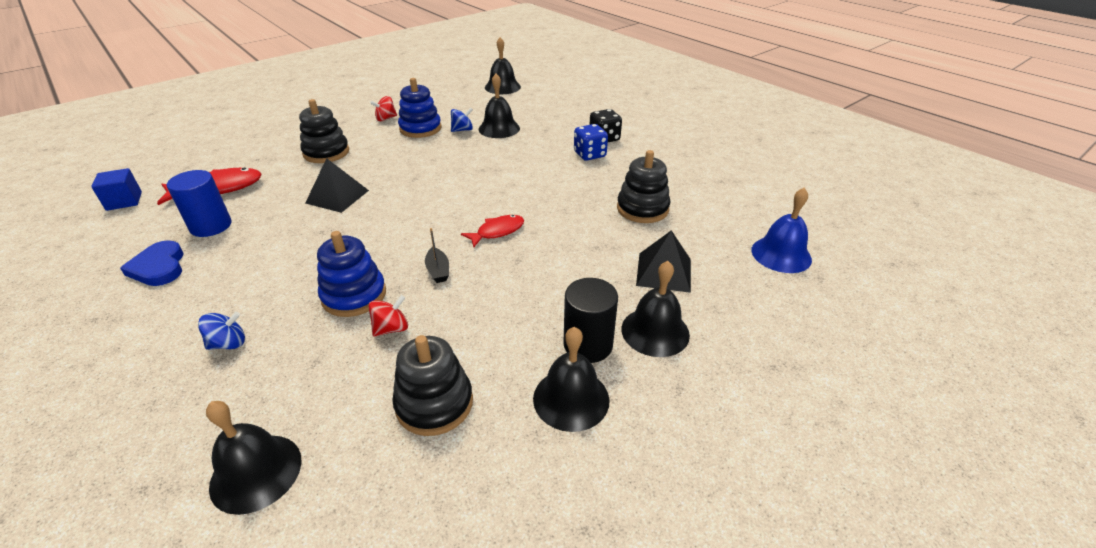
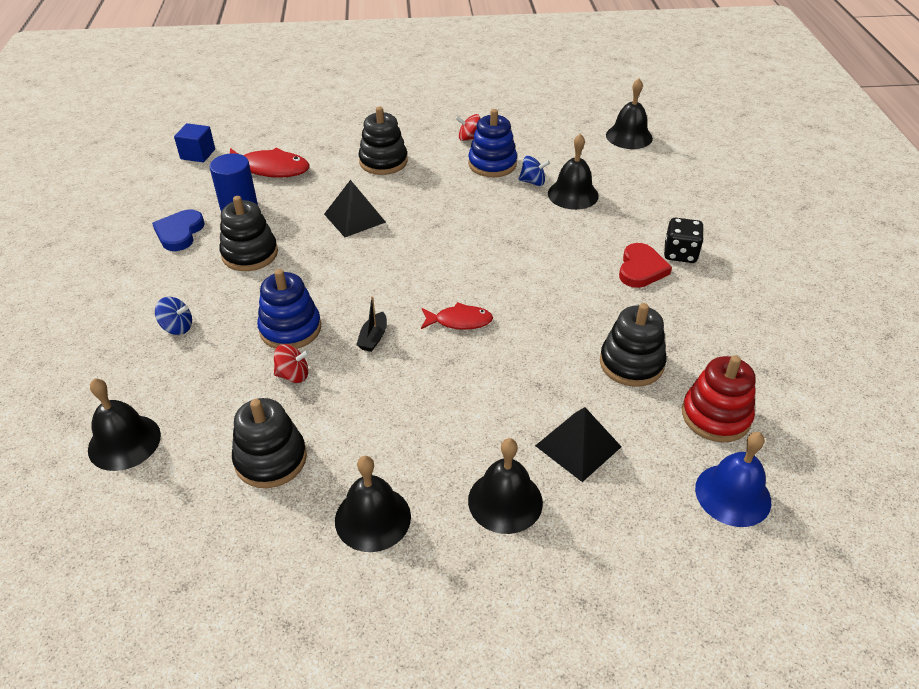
camera: 35 degrees right, 5 degrees up
black cylinder [563,278,618,363] -> none
blue dice [574,124,608,161] -> red heart [619,243,672,288]
none -> black stacking toy [219,196,278,271]
none -> red stacking toy [682,355,756,442]

